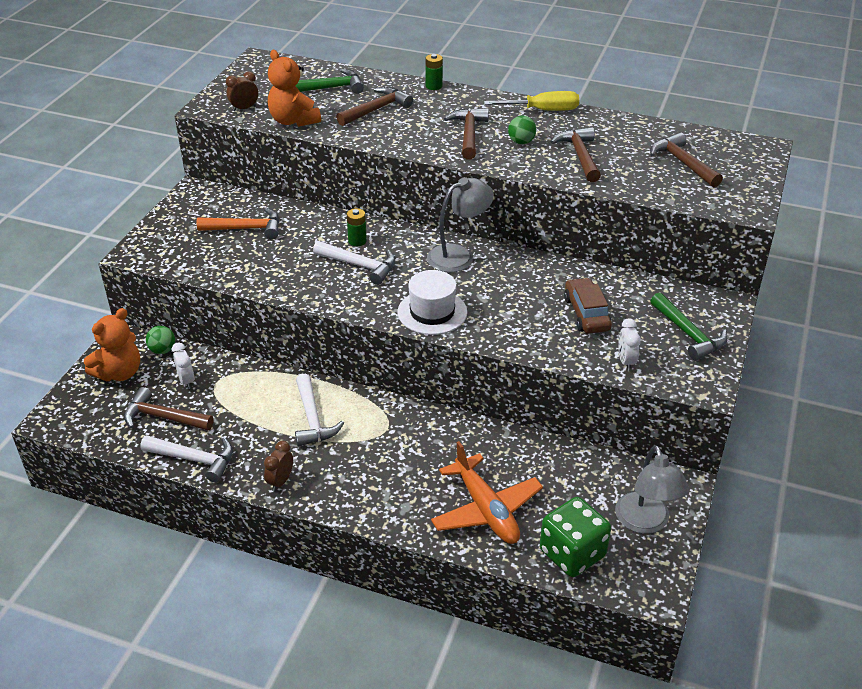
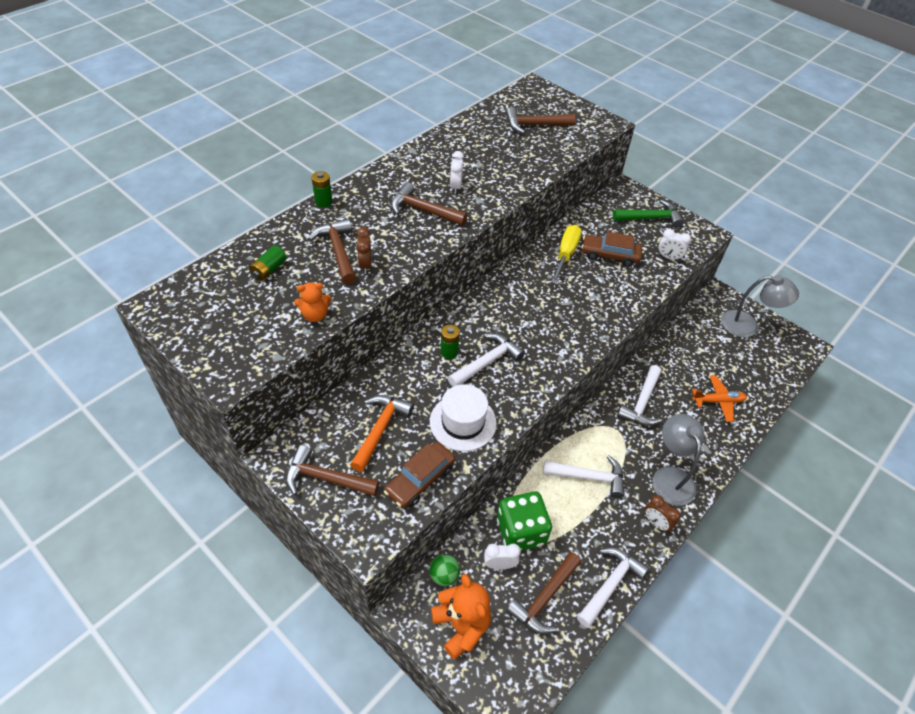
camera: 70 degrees left, 10 degrees up
brown clock [226,71,258,111] -> brown clock moved to [357,227,371,274]
orange teddy bear [268,50,321,127] -> orange teddy bear [294,283,331,322], size x0.60
green hammer [296,69,364,94] -> green battery [249,245,287,281]
white hat [397,270,467,335] -> white hat moved to [430,384,497,451]
grey lamp [427,177,494,272] -> grey lamp moved to [652,414,705,506]
orange plane [431,441,543,544] -> orange plane [692,376,747,422], size x0.63
yellow screwdriver [484,91,579,111] -> yellow screwdriver moved to [551,225,582,284]
green ball [508,116,536,144] -> white clock [450,151,464,194]
green dice [540,497,611,577] -> green dice moved to [497,491,552,551]
brown hammer [551,127,601,182] -> brown hammer moved to [286,445,379,496]
none -> brown car [384,442,455,508]
none -> white hammer [618,365,662,426]

